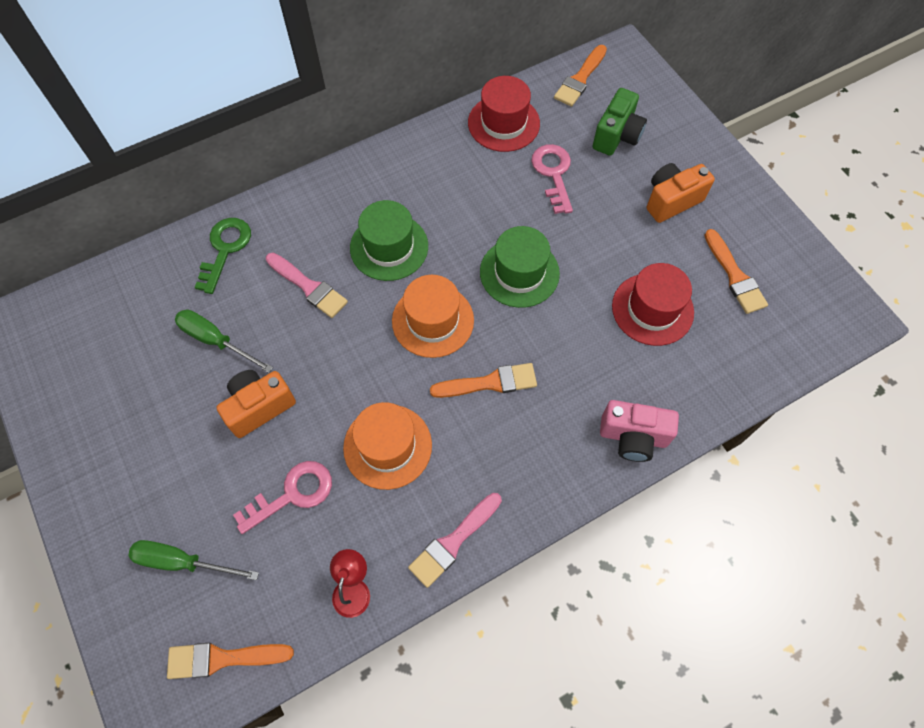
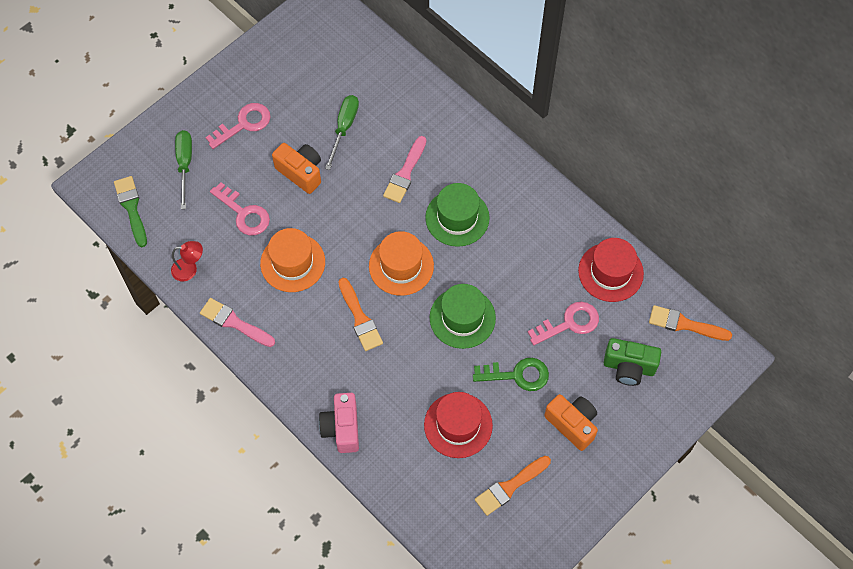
camera: 75 degrees right, 0 degrees up
orange brush [167,643,294,679] -> green brush [114,176,147,247]
green key [194,218,251,294] -> green key moved to [473,358,549,391]
none -> pink key [205,103,270,149]

